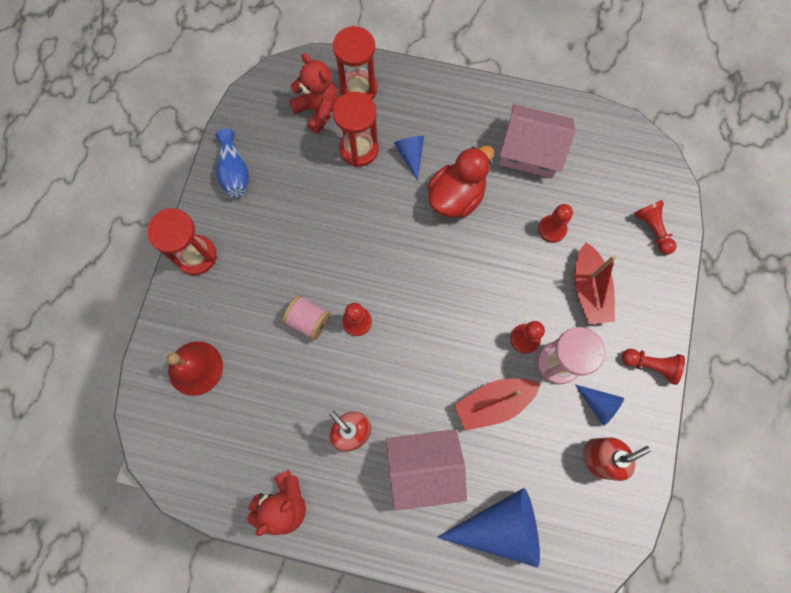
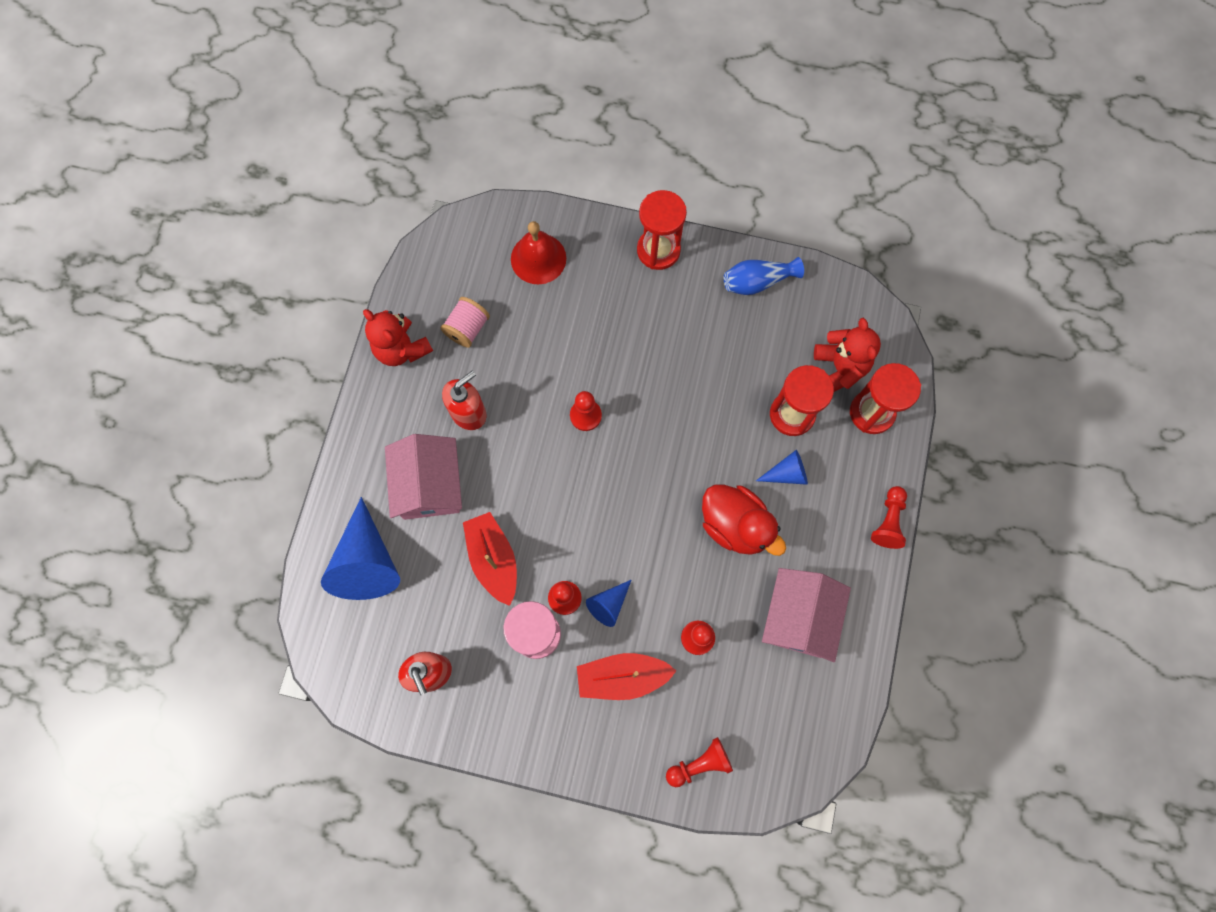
camera: 90 degrees right, 0 degrees up
pink spool [282,295,330,341] -> pink spool moved to [440,297,490,348]
red teddy bear [289,53,338,134] -> red teddy bear turned 60 degrees counterclockwise [814,318,881,392]
blue cone [575,385,624,426] -> blue cone moved to [586,580,631,627]
red pawn [622,349,685,385] -> red pawn moved to [871,486,907,549]

